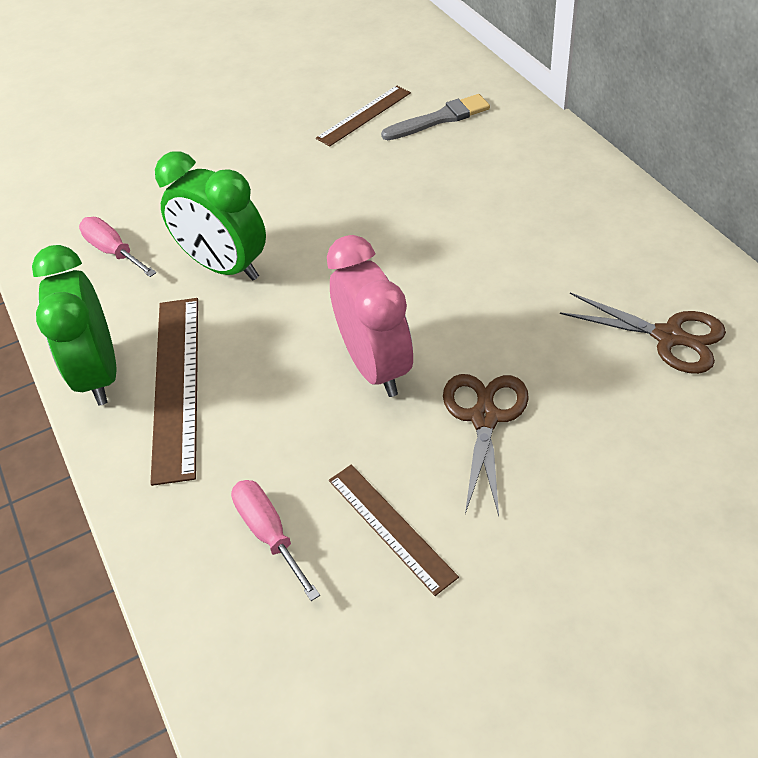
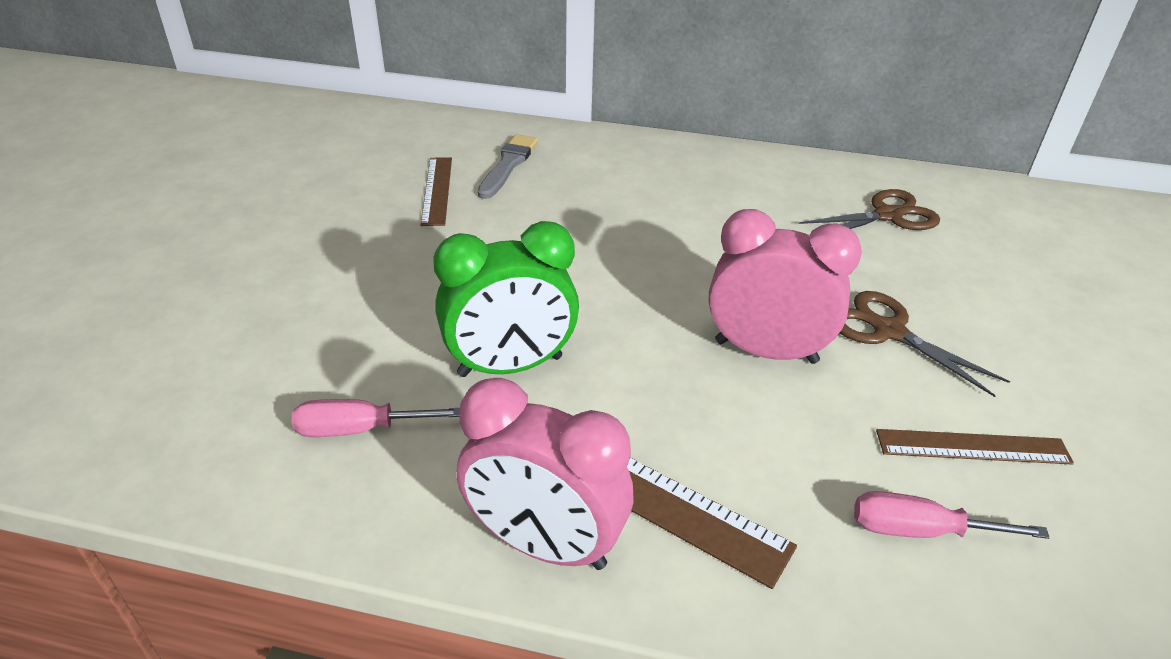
camera: 55 degrees left, 10 degrees down
green clock [32,245,116,405] -> pink clock [457,378,633,570]

